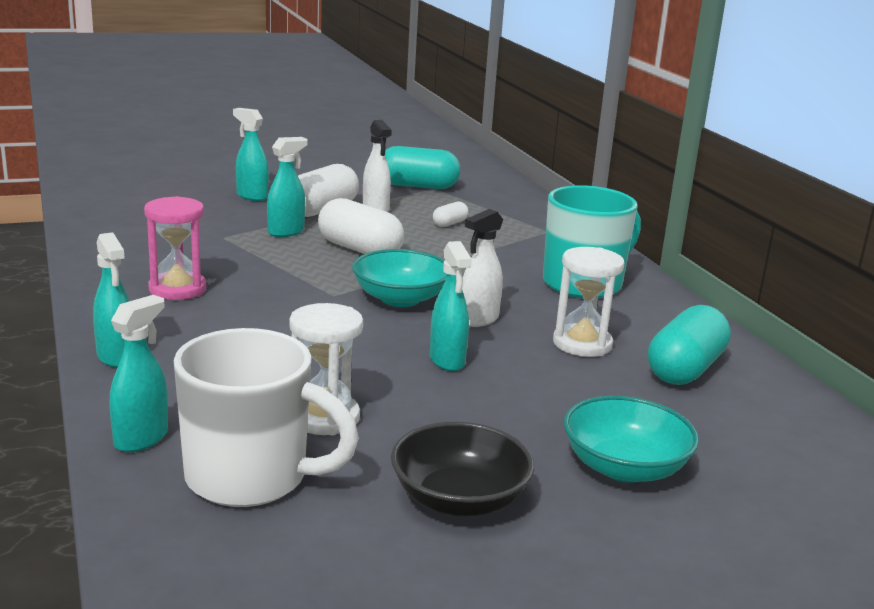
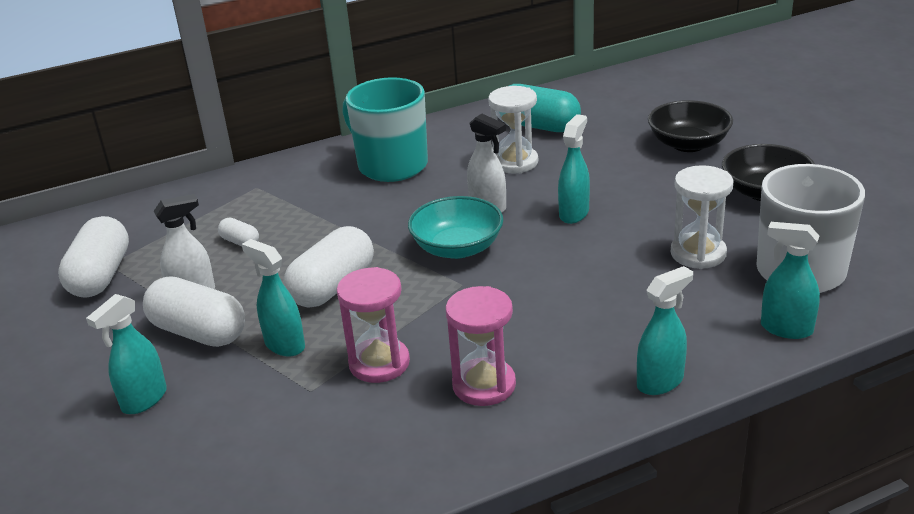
camera: 90 degrees left, 10 degrees up
turquoise capsule [385,146,460,189] -> white capsule [58,216,129,298]
turquoise spray bottle [430,241,472,371] -> turquoise spray bottle turned 45 degrees counterclockwise [558,114,590,224]
turquoise bowl [564,396,699,483] -> black bowl [648,100,733,152]
none -> pink hourglass [337,267,410,383]

